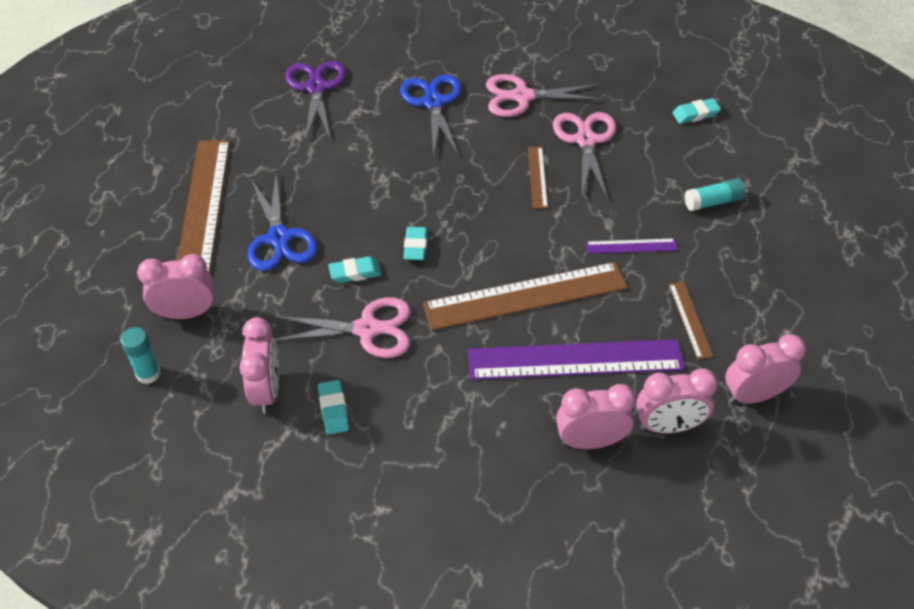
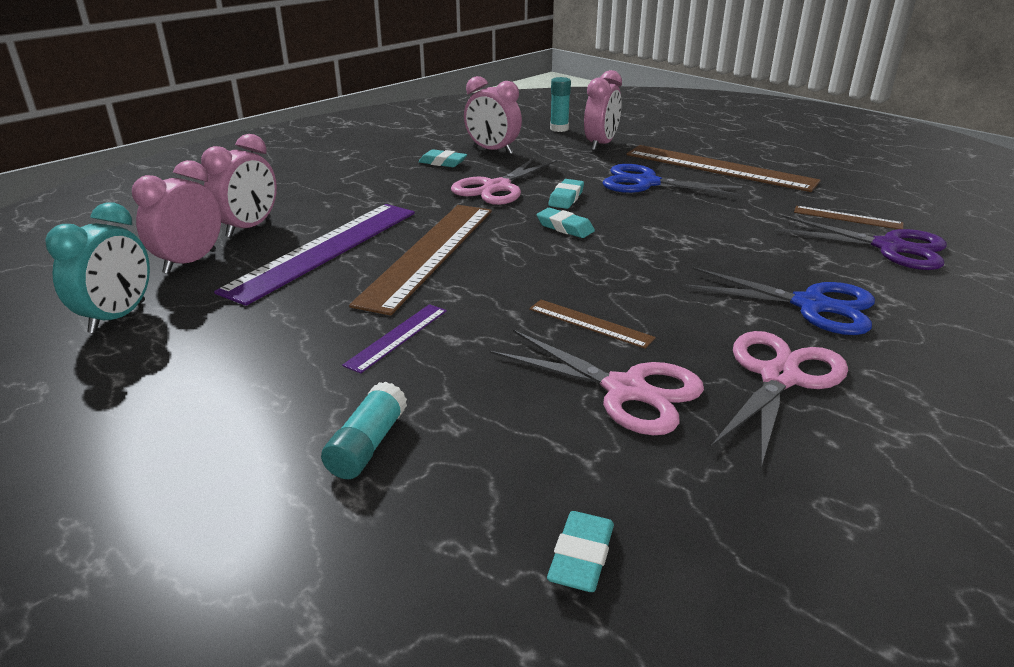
camera: 125 degrees right, 20 degrees down
brown ruler [669,282,714,360] -> brown ruler moved to [794,206,904,229]
pink clock [725,334,806,404] -> turquoise clock [46,202,150,333]

